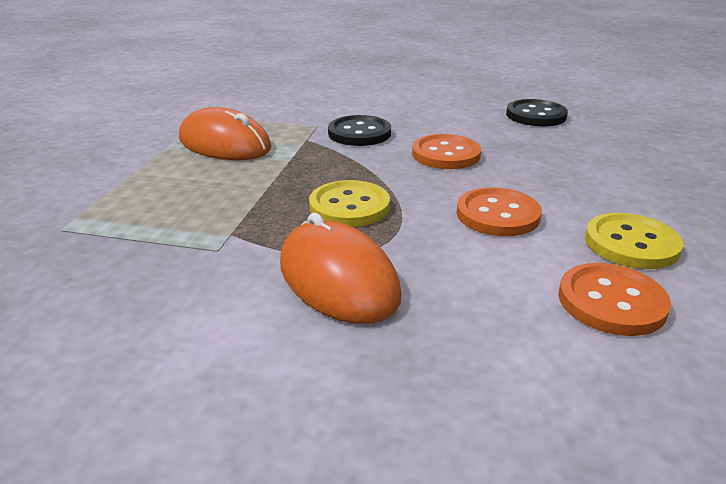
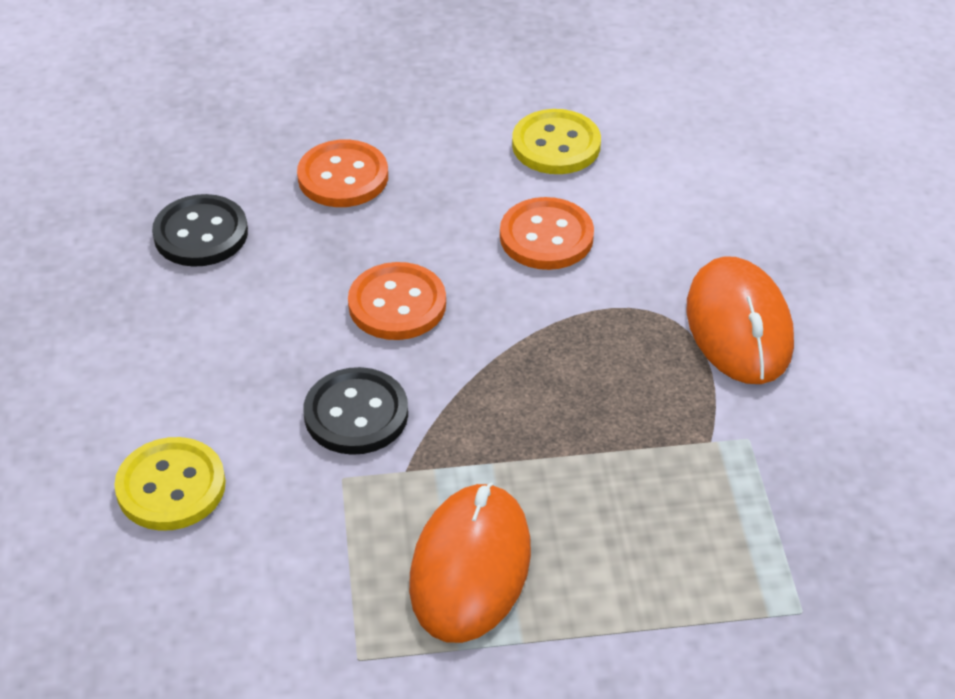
camera: 110 degrees left, 15 degrees up
orange mouse [280,213,401,324] -> orange mouse turned 45 degrees counterclockwise [687,256,794,384]
yellow button [309,180,390,227] -> yellow button moved to [114,437,226,531]
orange button [558,263,671,336] -> orange button moved to [297,139,388,207]

